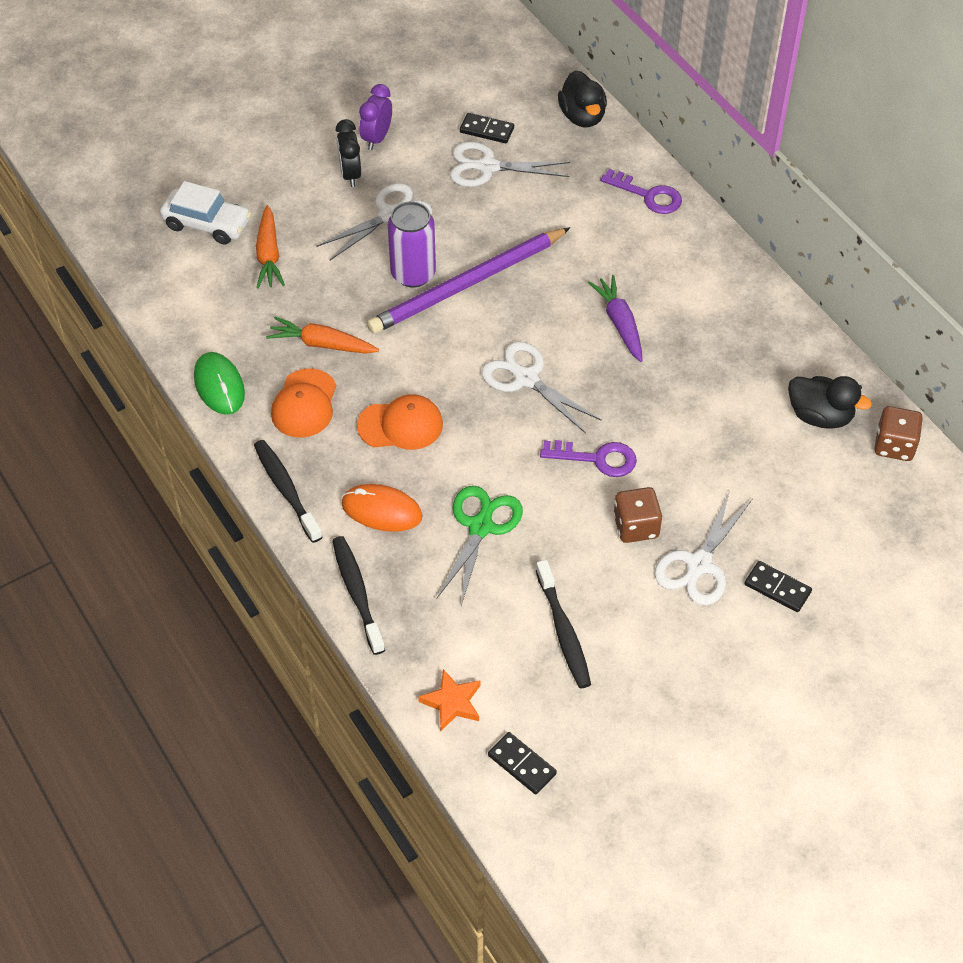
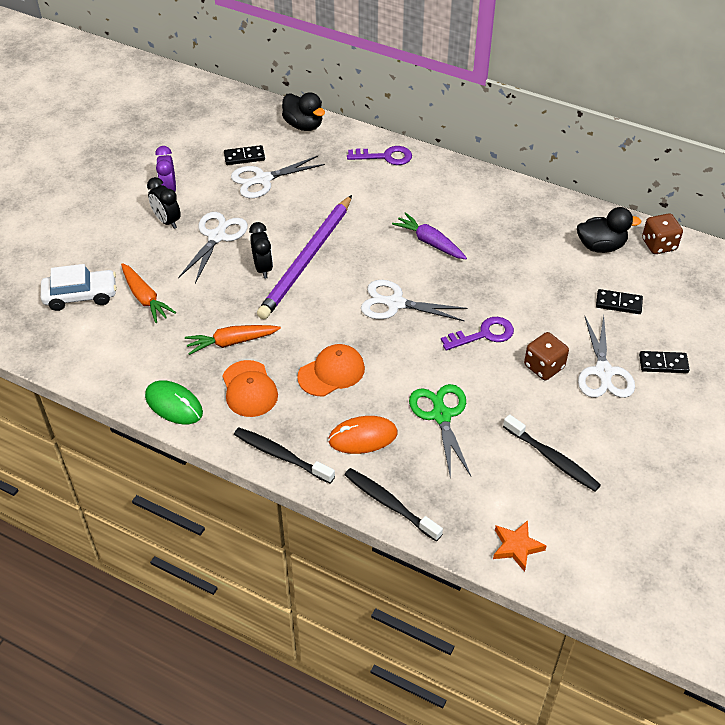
camera: 30 degrees left, 5 degrees down
purple can [388,201,436,287] -> black clock [249,222,273,279]
black domino [488,732,557,795] -> black domino moved to [596,289,643,314]

